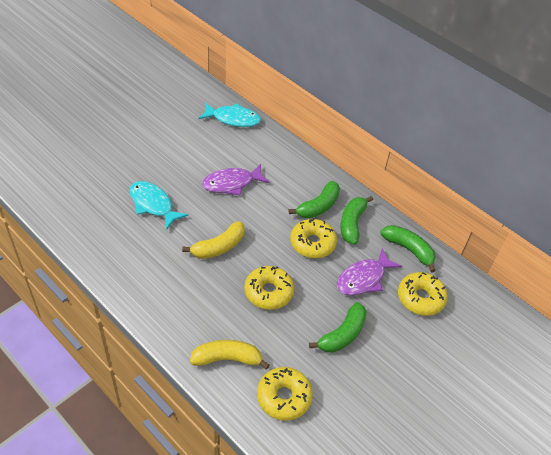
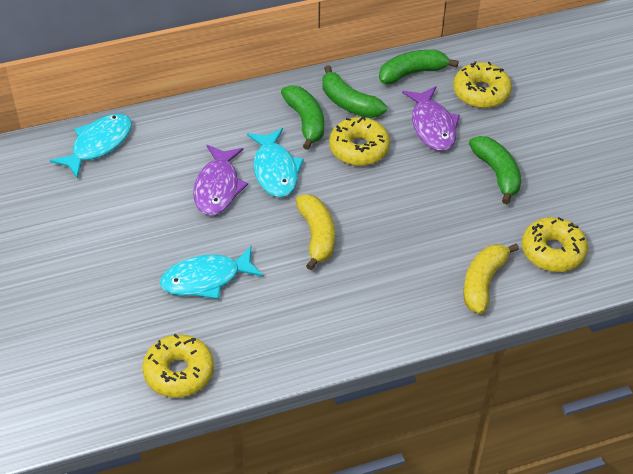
camera: 60 degrees left, 0 degrees up
yellow donut [244,266,294,310] -> yellow donut moved to [142,334,214,398]
none -> turquoise fish [247,128,304,197]

